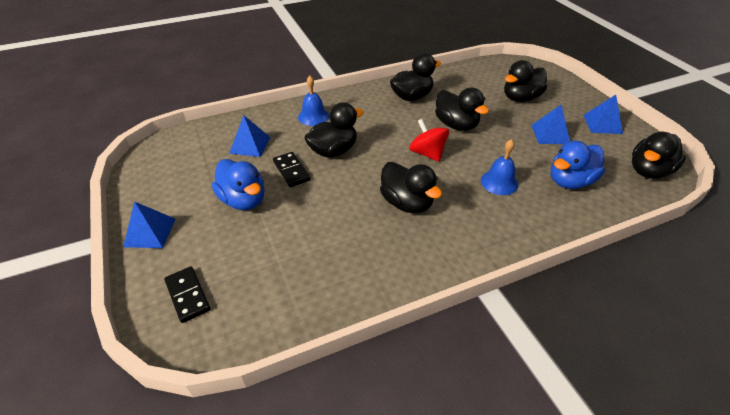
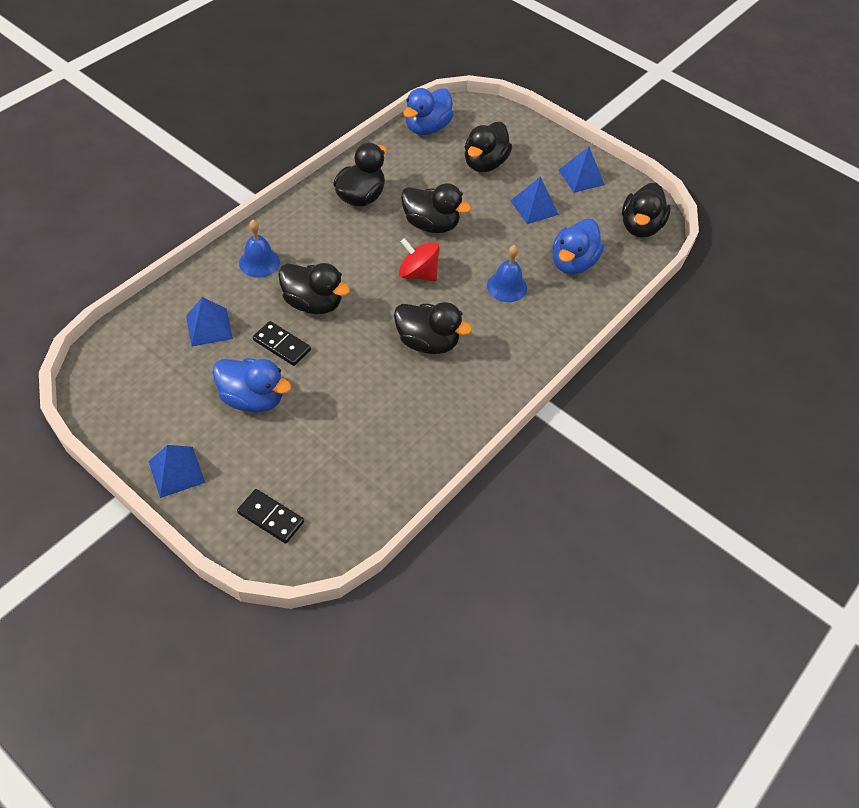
camera: 30 degrees left, 10 degrees up
black duck [304,102,364,158] -> black duck turned 90 degrees clockwise [278,263,350,314]
none -> blue duck [403,88,454,135]

